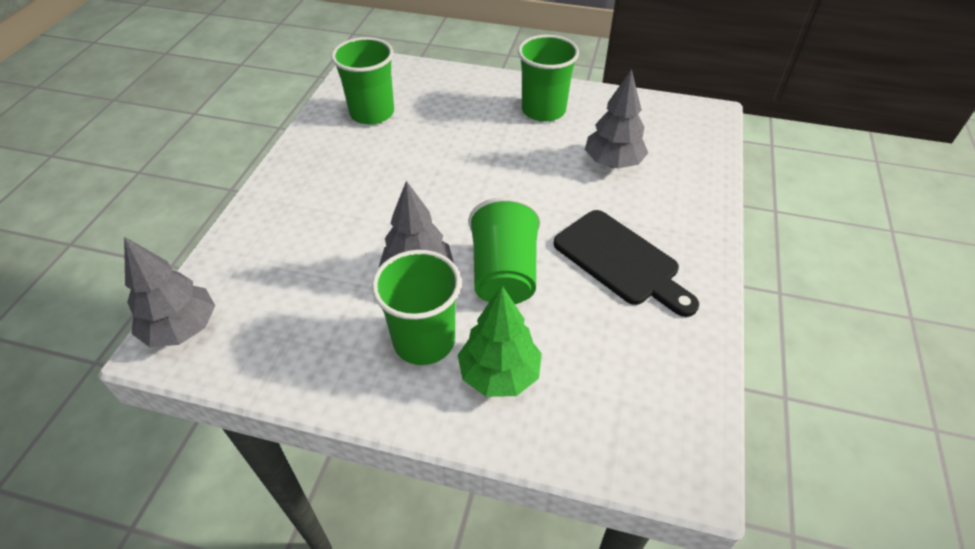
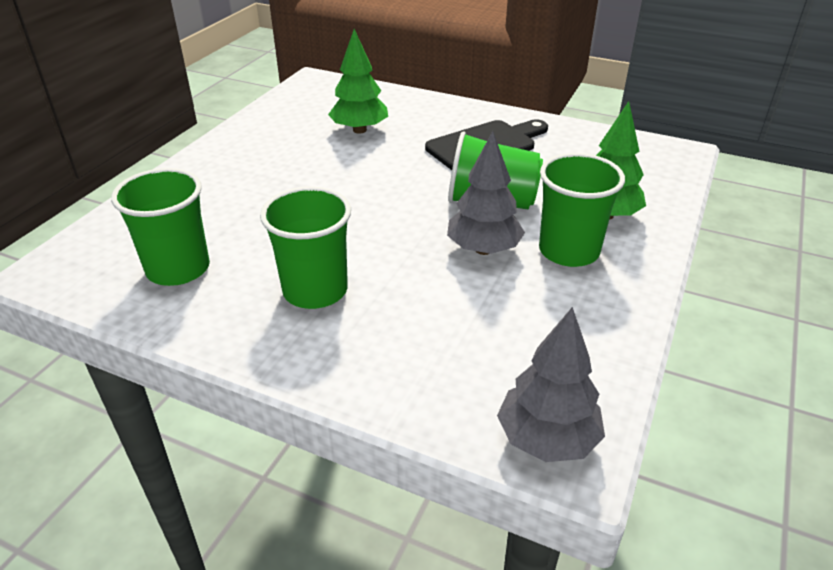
camera: 80 degrees left, 10 degrees down
green cup [518,35,579,122] -> green cup moved to [260,187,351,309]
grey tree [585,69,648,168] -> green tree [328,29,388,134]

